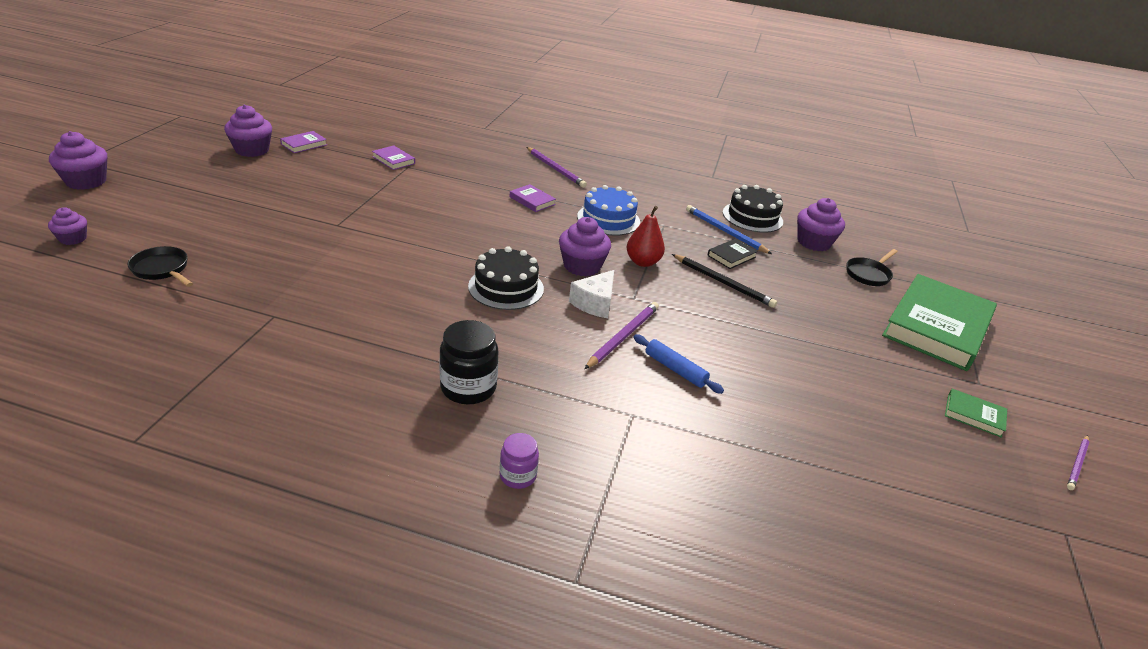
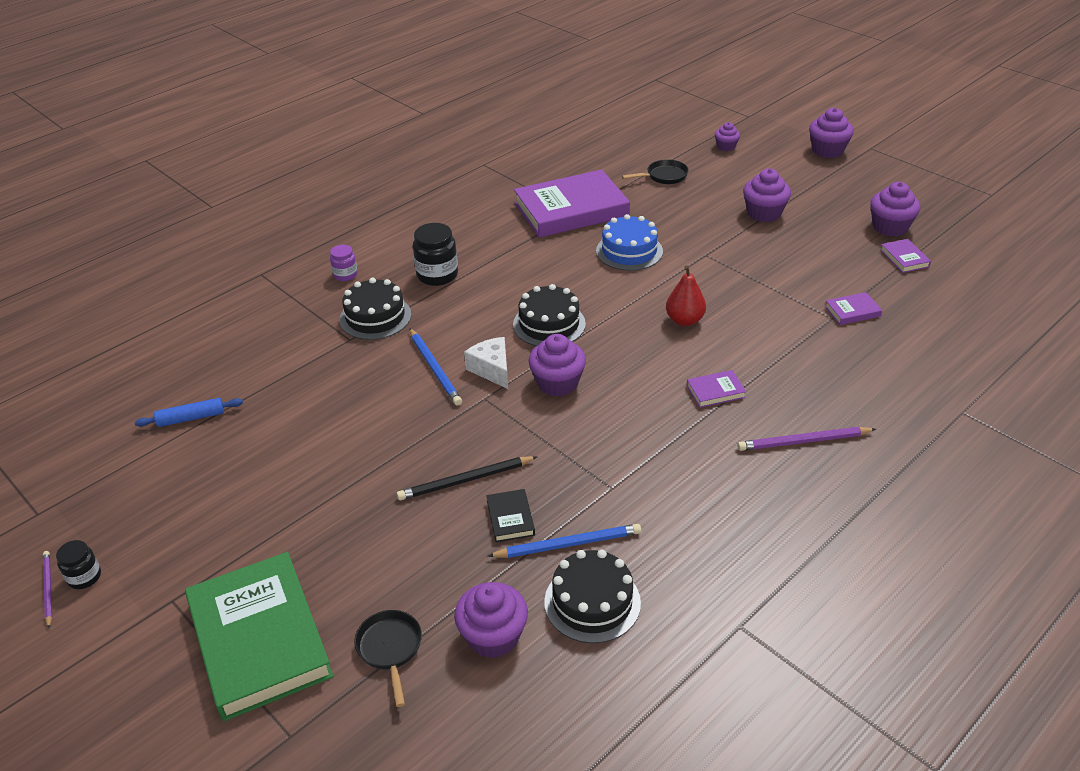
camera: 125 degrees right, 5 degrees up
blue cake [577,185,640,236] -> blue cake moved to [596,214,663,271]
purple pencil [584,302,659,369] -> blue pencil [410,328,462,406]
red pear [627,206,665,267] -> red pear moved to [666,266,706,326]
blue rolling pin [634,334,724,394] -> blue rolling pin moved to [135,398,243,427]
green book [945,389,1007,438] -> none
none -> black jar [56,540,101,589]
none -> black cake [340,278,411,340]
none -> purple book [514,169,630,238]
none -> purple cupcake [743,169,791,222]

